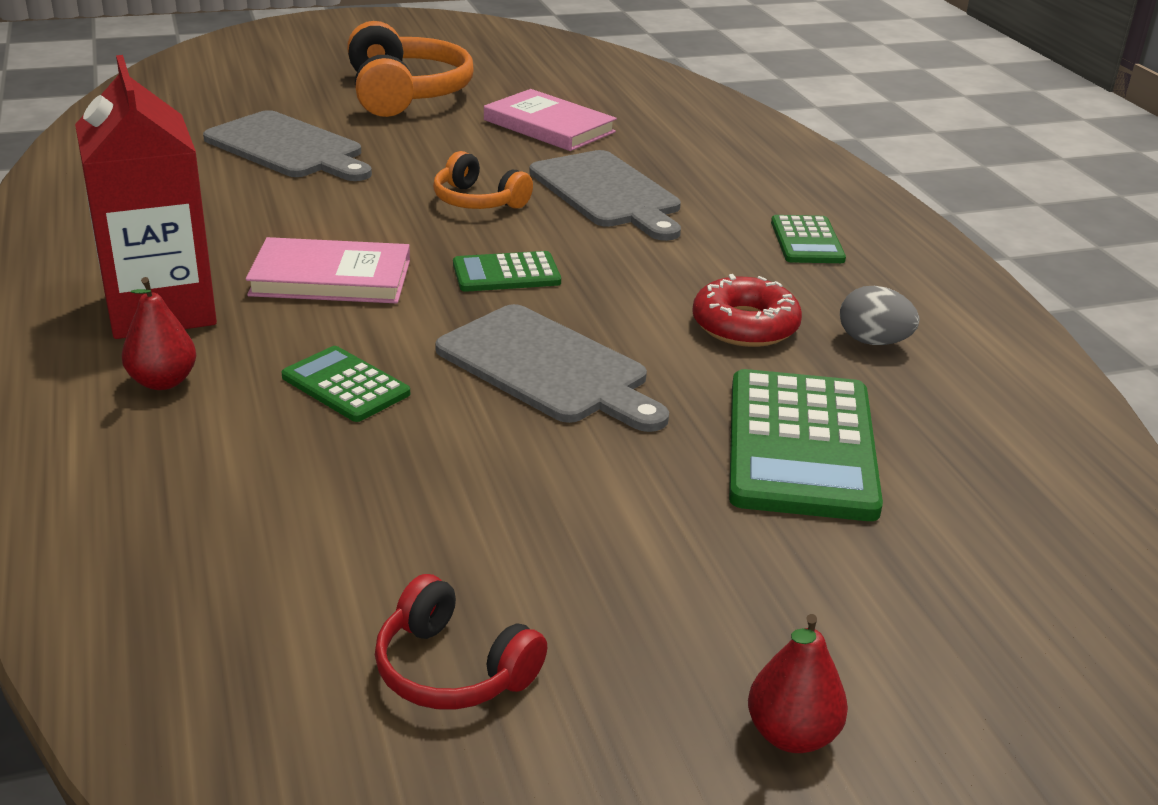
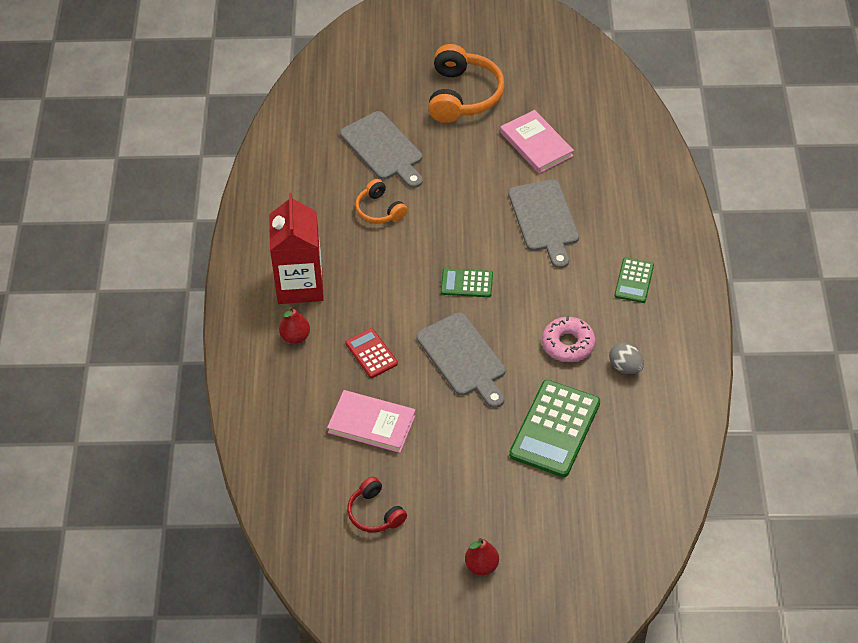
camera: 20 degrees right, 20 degrees up
pink book [246,237,410,304] -> pink book moved to [327,390,416,453]
green calculator [281,346,410,422] -> red calculator [345,328,398,378]
orange headphones [433,151,533,209] -> orange headphones moved to [355,179,407,224]
red donut [692,274,802,347] -> pink donut [542,316,595,362]

